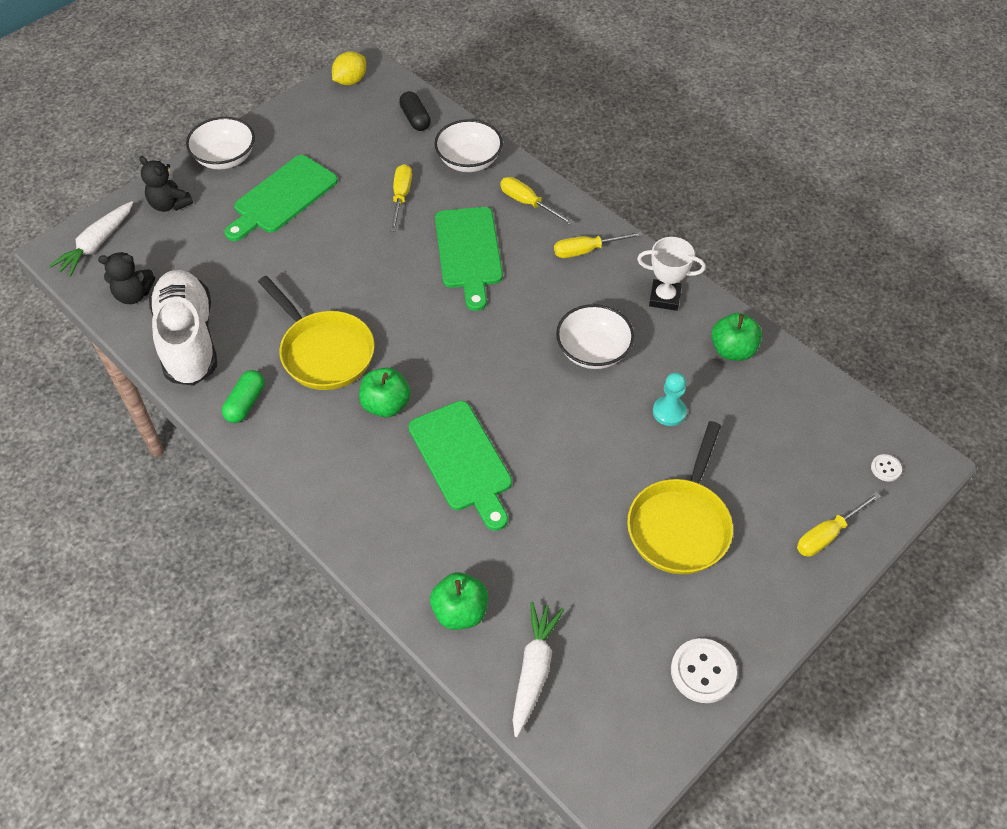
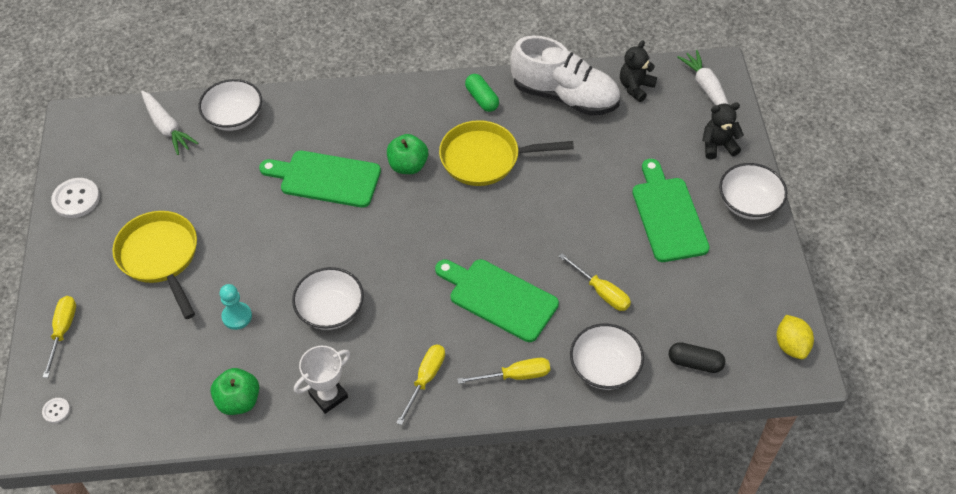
camera: 130 degrees right, 0 degrees up
green apple [430,572,488,630] -> white bowl [199,79,262,131]

